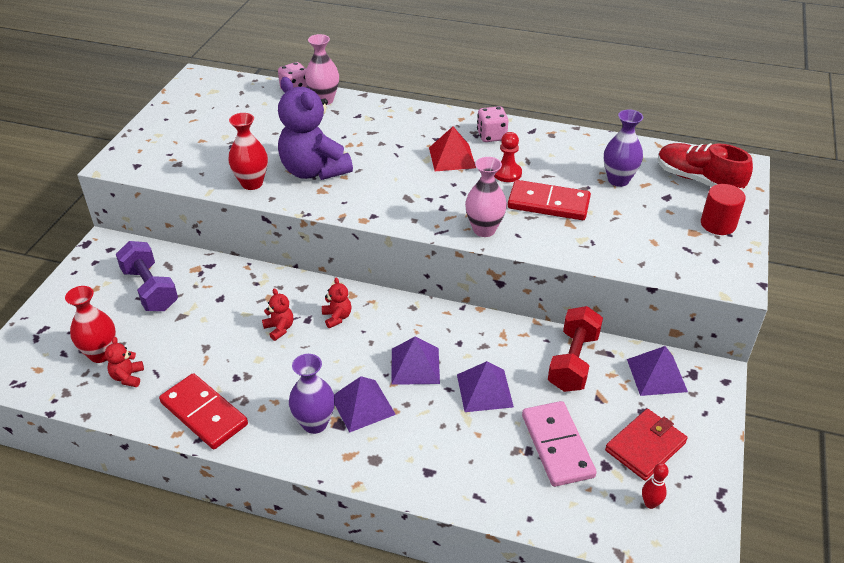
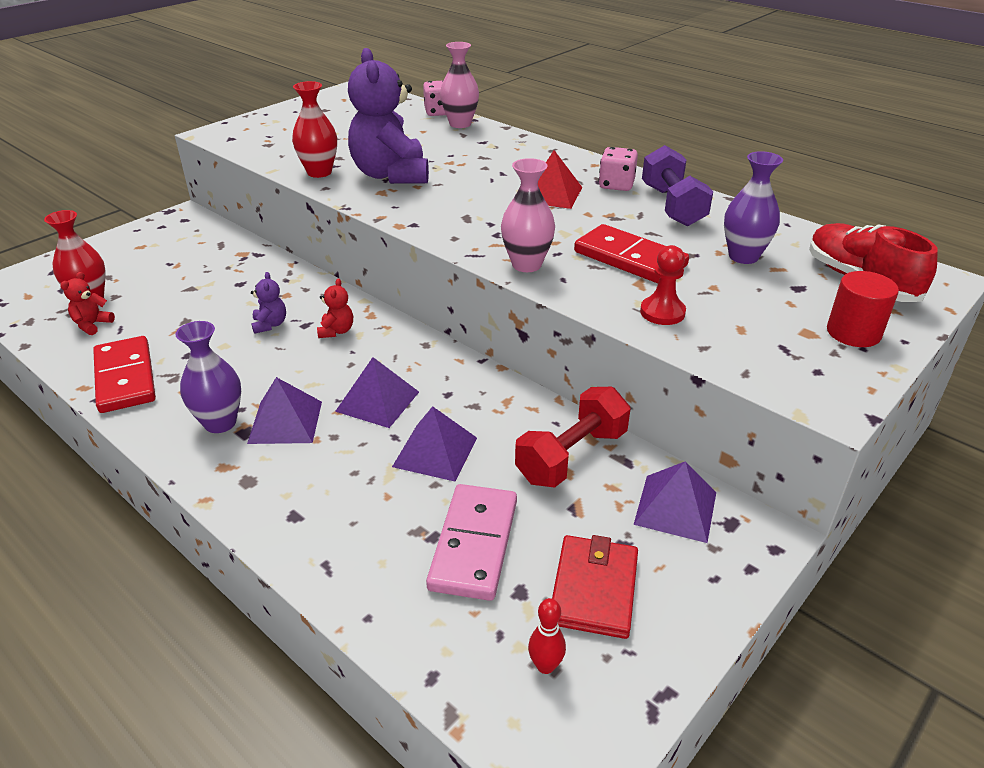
camera: 25 degrees right, 5 degrees down
purple dumbbell [116,241,178,311] -> purple dumbbell moved to [642,145,713,227]
red teddy bear [262,288,293,341] -> purple teddy bear [251,272,286,334]
red pawn [494,132,522,182] -> red pawn moved to [640,245,686,325]
red wallet [605,409,688,481] -> red wallet turned 60 degrees counterclockwise [552,535,638,639]

